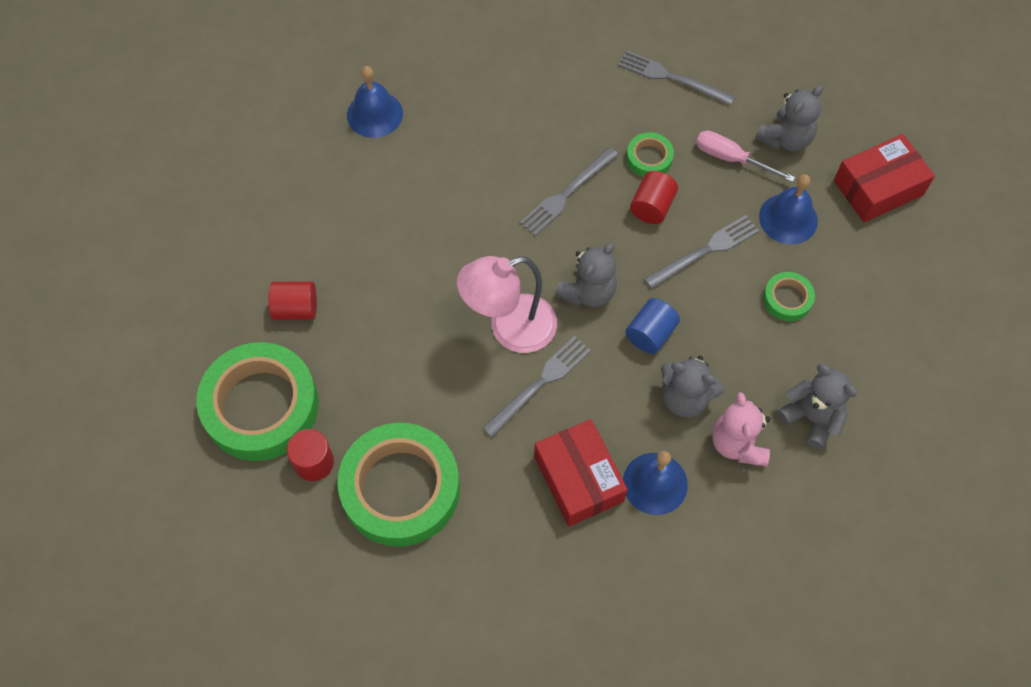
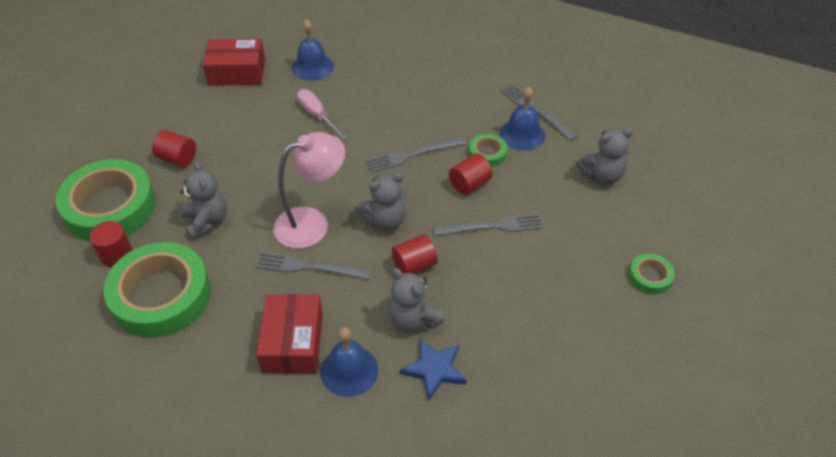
camera: 25 degrees right, 15 degrees down
pink lamp [457,256,557,353] -> pink lamp turned 150 degrees clockwise [273,132,345,249]
grey fork [482,336,591,437] -> grey fork turned 150 degrees counterclockwise [256,252,371,279]
blue cylinder [626,298,680,354] -> red cylinder [391,234,438,274]
pink screwdriver [696,131,795,182] -> pink screwdriver moved to [297,89,346,139]
pink teddy bear [712,392,770,466] -> blue star [400,339,467,400]
blue bell [759,174,818,244] -> blue bell moved to [500,87,545,151]
green tape [763,272,815,321] -> green tape moved to [629,254,675,295]
grey teddy bear [777,364,857,449] -> grey teddy bear moved to [180,161,227,240]
red box [834,134,935,222] -> red box moved to [203,38,265,86]

